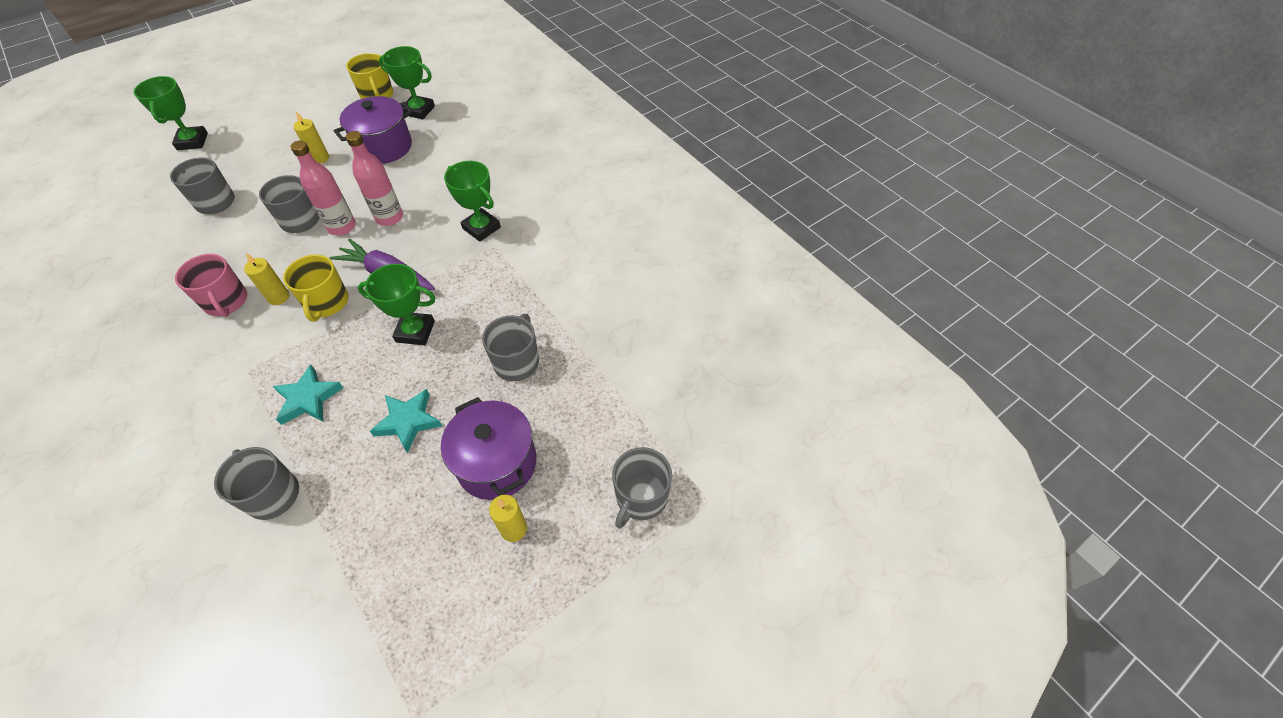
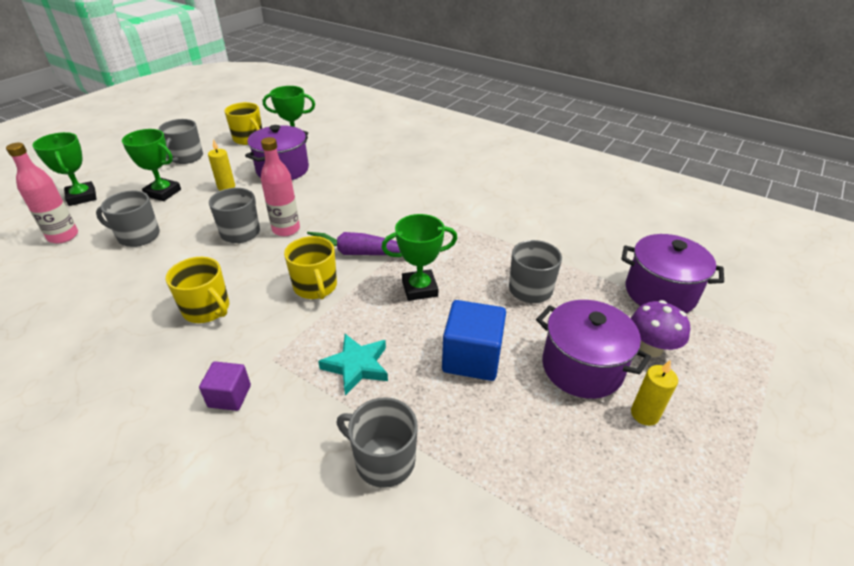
camera: 20 degrees left, 15 degrees down
pink mug [175,254,247,317] -> yellow mug [166,257,229,323]
yellow candle [244,253,290,305] -> none
pink bottle [346,131,403,226] -> pink bottle moved to [6,143,78,243]
turquoise star [370,389,442,453] -> blue cube [442,300,506,381]
green trophy [444,161,501,242] -> green trophy moved to [122,129,181,201]
grey mug [612,447,672,528] -> grey mug moved to [158,119,203,164]
none -> purple cube [199,361,251,411]
none -> purple pot [621,234,724,313]
none -> purple mushroom [631,300,690,357]

